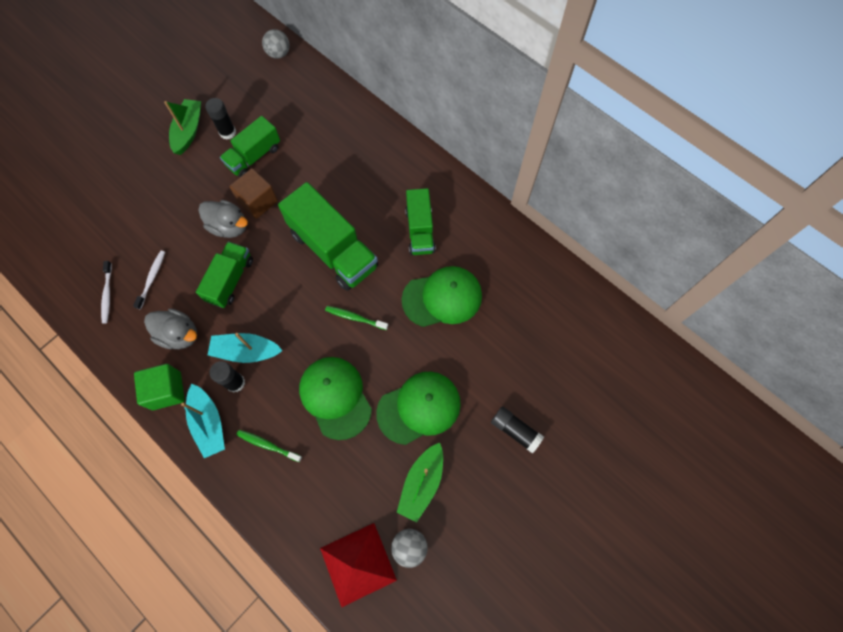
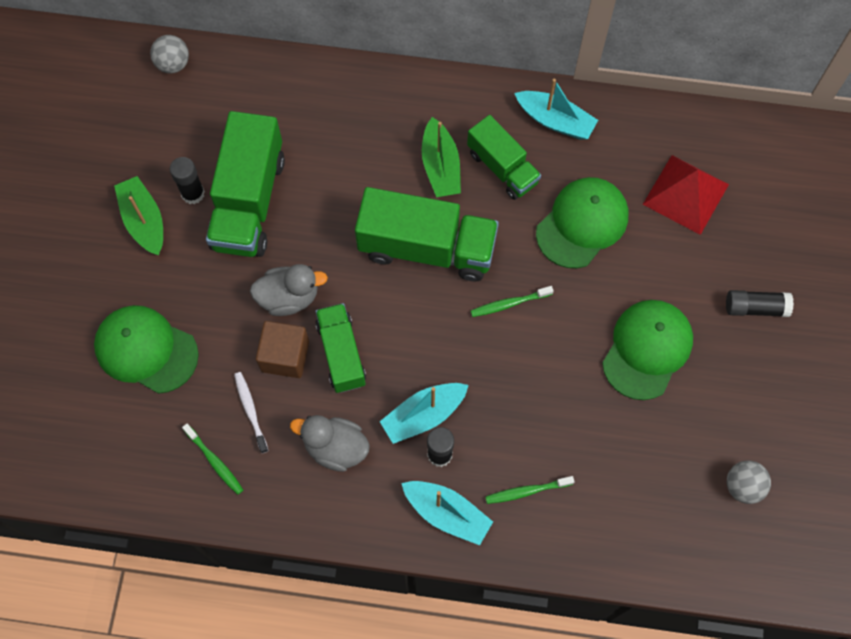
camera: 35 degrees left, 0 degrees up
white toothbrush [101,261,112,324] -> green toothbrush [182,424,243,495]
green cube [134,364,185,410] -> none
grey duck [144,308,197,349] -> grey duck turned 150 degrees counterclockwise [290,415,370,472]
green truck [220,116,280,177] -> green truck [206,111,285,257], size x1.63
brown cube [229,168,278,219] -> brown cube moved to [256,321,309,378]
green cap [299,357,372,440] -> green cap moved to [94,305,199,394]
red pyramid [320,523,397,608] -> red pyramid moved to [643,155,729,235]
green boat [396,443,443,522] -> green boat moved to [422,117,461,197]
none -> turquoise boat [514,79,598,140]

